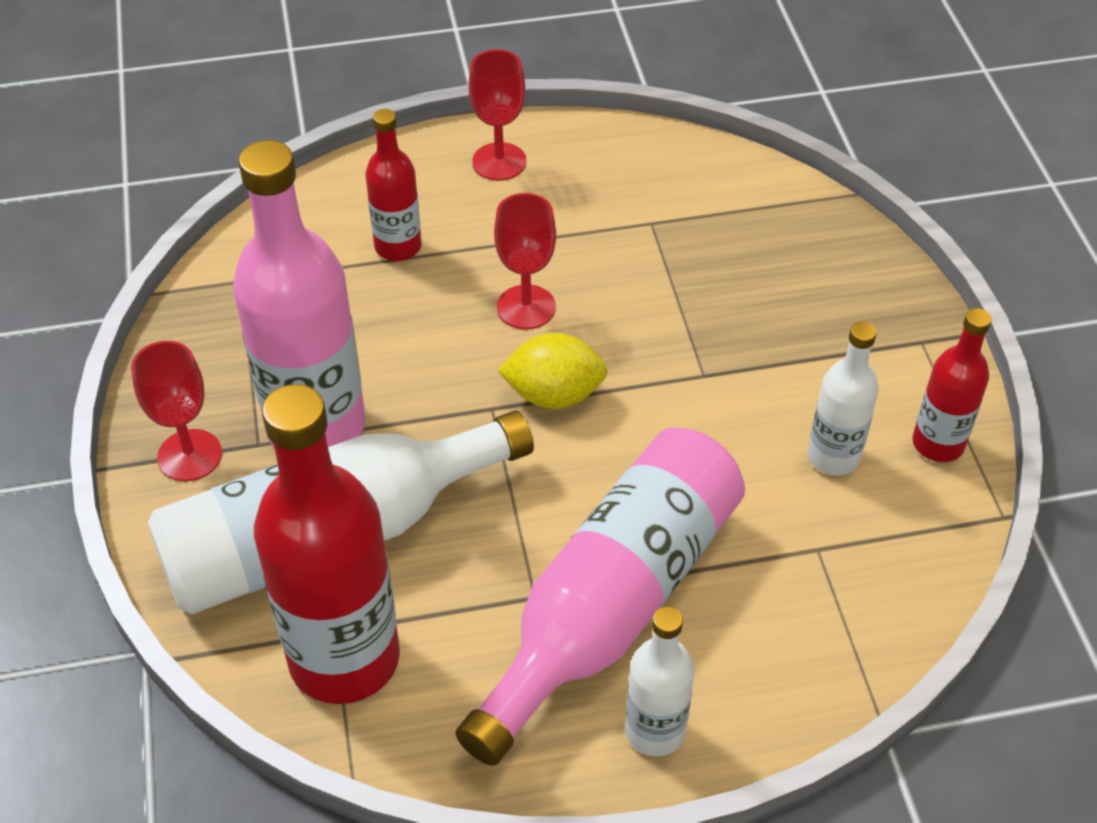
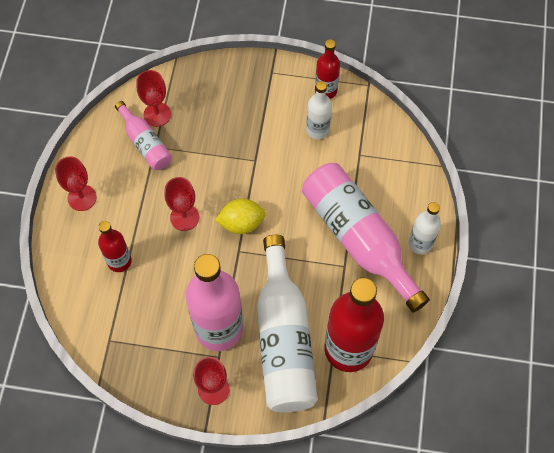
camera: 70 degrees left, 15 degrees up
yellow lemon [497,333,608,409] -> yellow lemon turned 60 degrees clockwise [215,198,266,234]
none -> pink bottle [115,101,172,170]
none -> red goblet [136,70,171,127]

